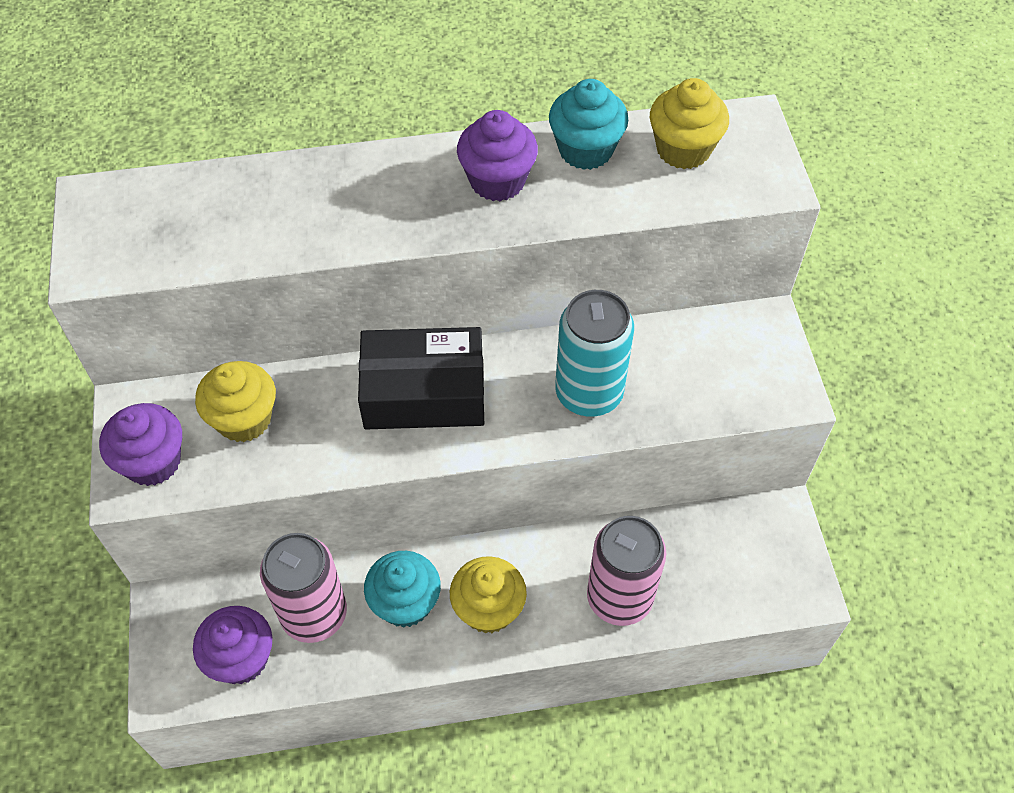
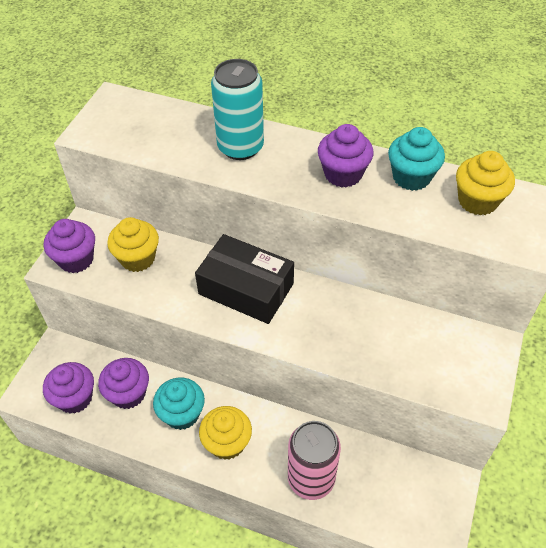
camera: 30 degrees right, 5 degrees down
pink can [260,533,347,643] -> purple cupcake [98,358,149,409]
turquoise can [555,290,634,417] -> turquoise can moved to [211,59,264,160]

